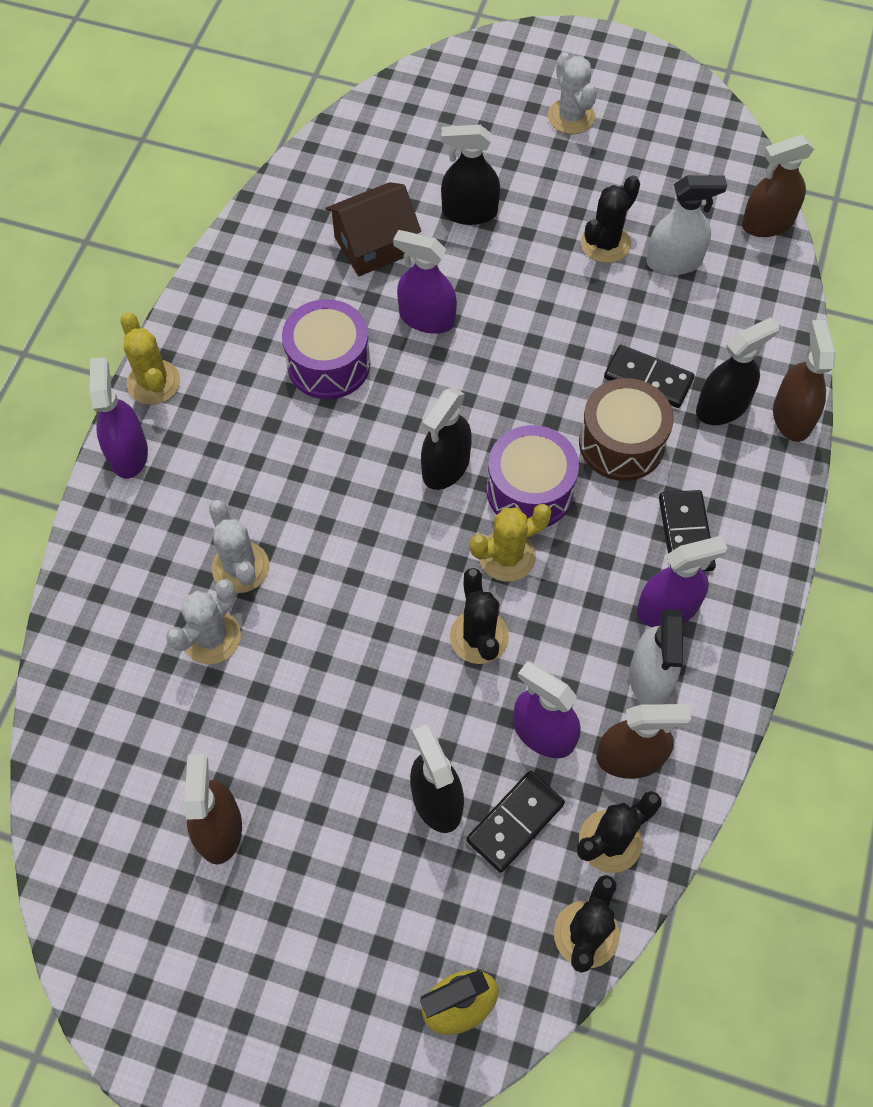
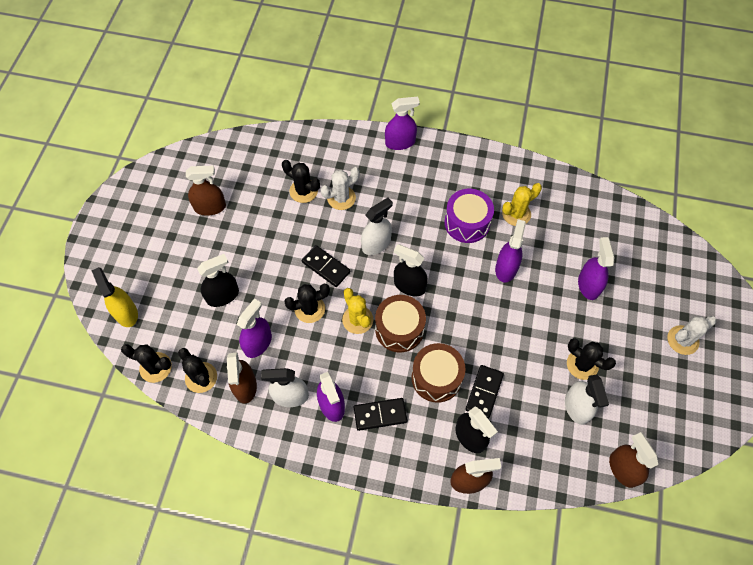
camera: 85 degrees right, 0 degrees up
yellow cactus [121,312,180,405] -> yellow cactus moved to [502,183,542,226]
white cactus [166,579,241,664] -> black cactus [282,160,320,203]
brown house [325,182,421,276] -> none
black spray bottle [441,125,500,225] -> purple spray bottle [578,237,614,300]
black domino [466,771,565,873] -> black domino moved to [302,245,350,287]
purple drum [486,425,579,527] -> brown drum [375,295,426,353]
none -> white spray bottle [361,197,393,255]

